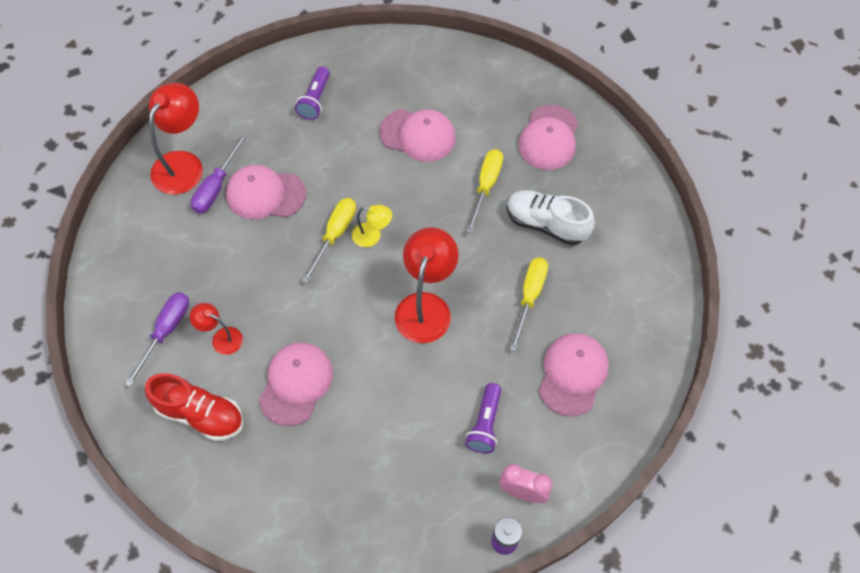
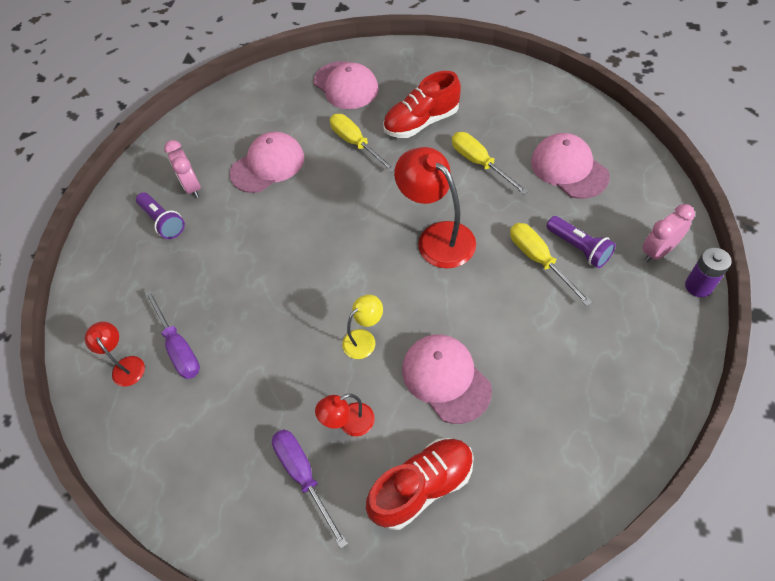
camera: 50 degrees left, 5 degrees down
red lamp [149,83,203,194] -> red lamp [85,322,145,387], size x0.53
pink cap [226,165,306,219] -> none
yellow screwdriver [302,198,356,283] -> yellow screwdriver moved to [510,223,592,306]
yellow lamp [352,205,392,247] -> yellow lamp moved to [342,294,383,359]
white shoe [507,190,595,245] -> red shoe [383,71,461,138]
none -> pink clock [164,140,201,198]

